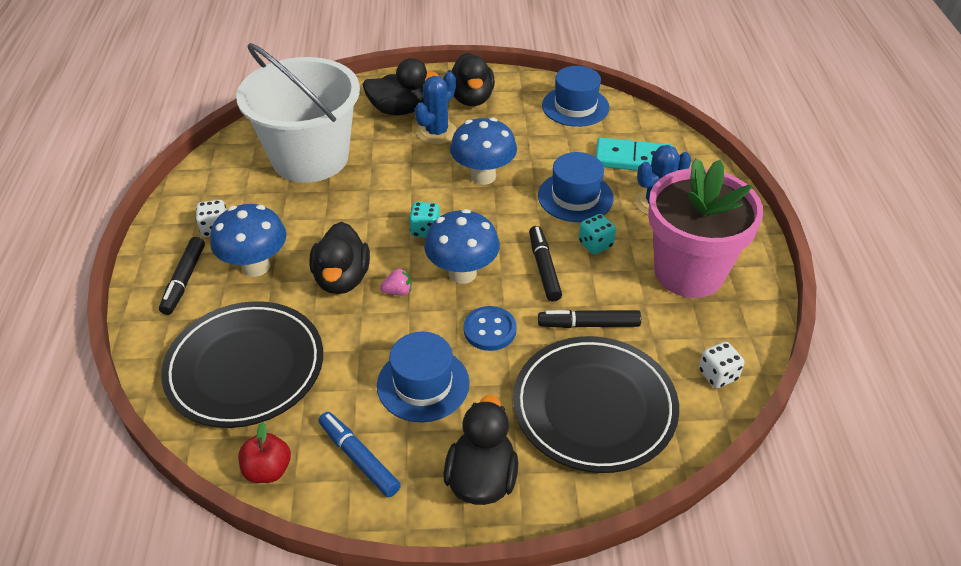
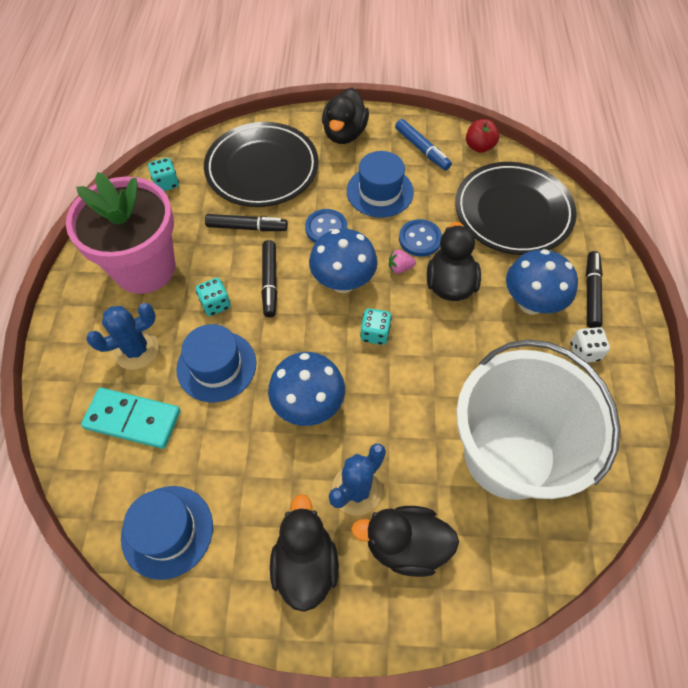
camera: 175 degrees left, 15 degrees up
white dice [699,342,745,388] -> turquoise dice [148,158,179,191]
none -> blue button [399,219,442,257]

